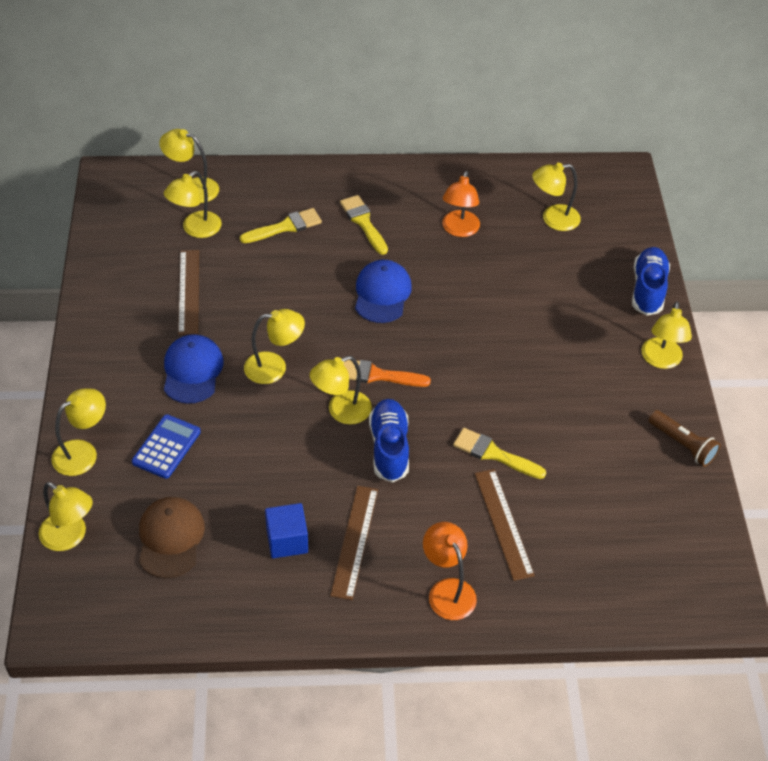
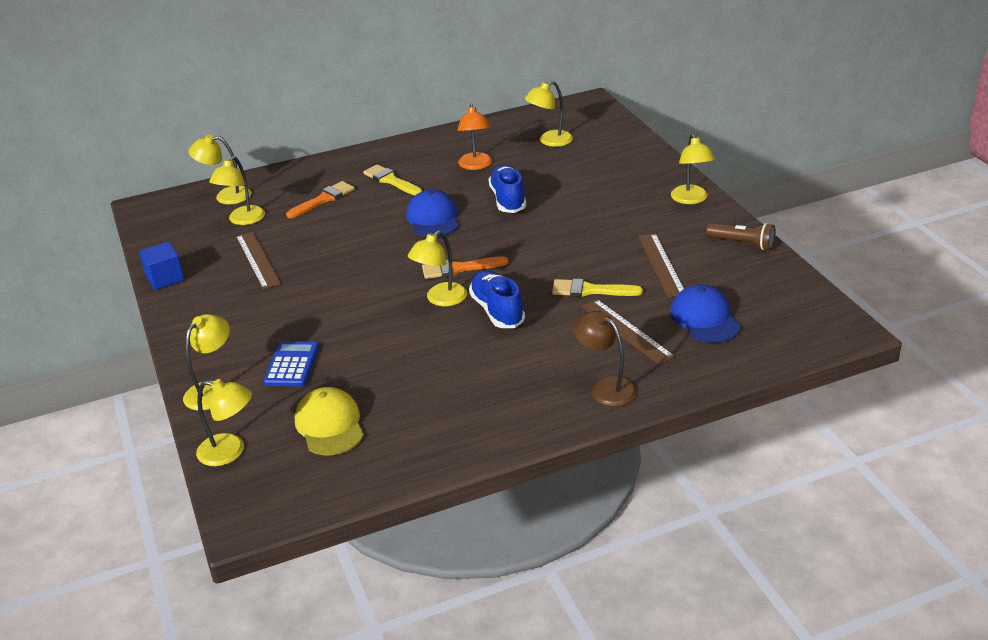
camera: 15 degrees left, 15 degrees down
brown cap [139,497,205,578] -> yellow cap [295,387,364,455]
blue cap [164,334,224,404] -> blue cap moved to [670,284,741,343]
yellow brush [240,208,322,243] -> orange brush [286,181,355,218]
yellow lamp [244,309,305,384] -> none
blue cube [265,503,308,558] -> blue cube moved to [139,242,184,290]
brown ruler [330,486,378,600] -> brown ruler moved to [638,233,684,297]
orange lamp [423,522,477,620] -> brown lamp [574,311,637,407]
blue shoe [632,247,670,316] -> blue shoe moved to [488,165,526,213]

